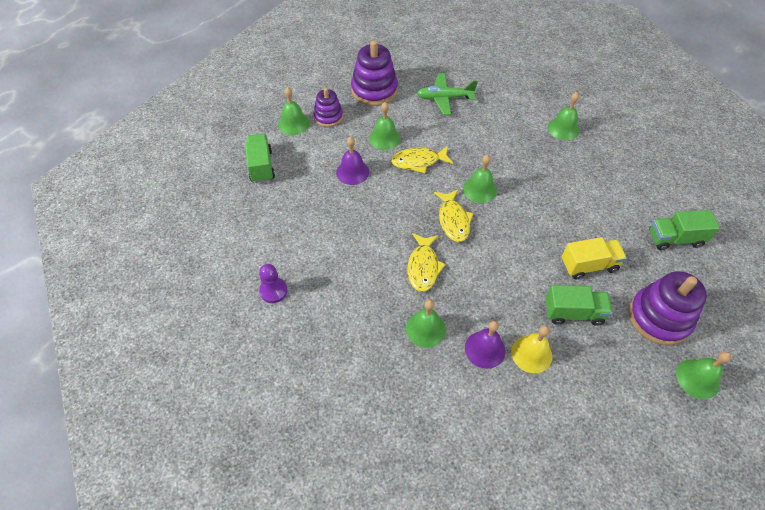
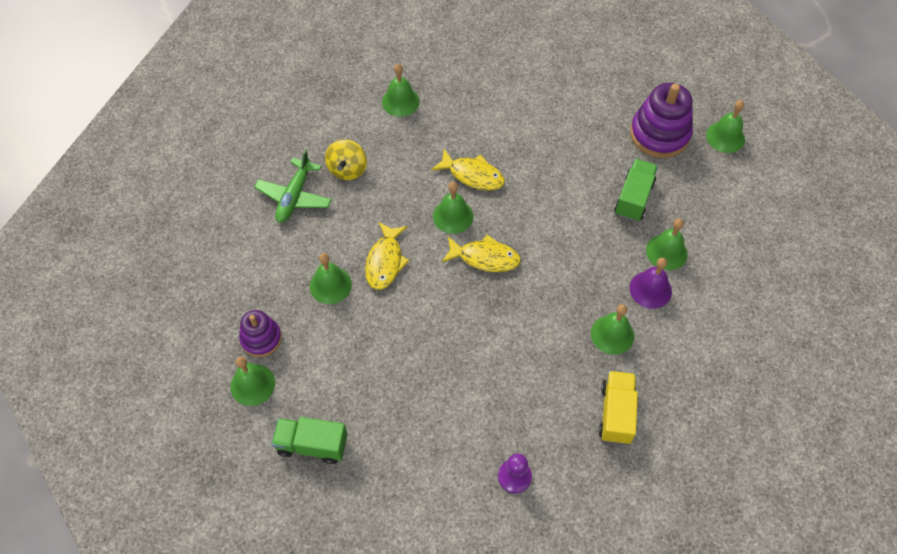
camera: 70 degrees left, 5 degrees up
purple bell [336,136,369,185] -> none
purple stacking toy [351,40,398,106] -> none
yellow fish [407,233,446,292] -> yellow fish moved to [431,149,505,191]
yellow bell [511,325,552,373] -> green bell [646,219,687,270]
yellow truck [562,237,627,279] -> yellow truck moved to [599,371,638,444]
green truck [649,210,720,250] -> none
none -> yellow spinning top [325,139,367,180]

